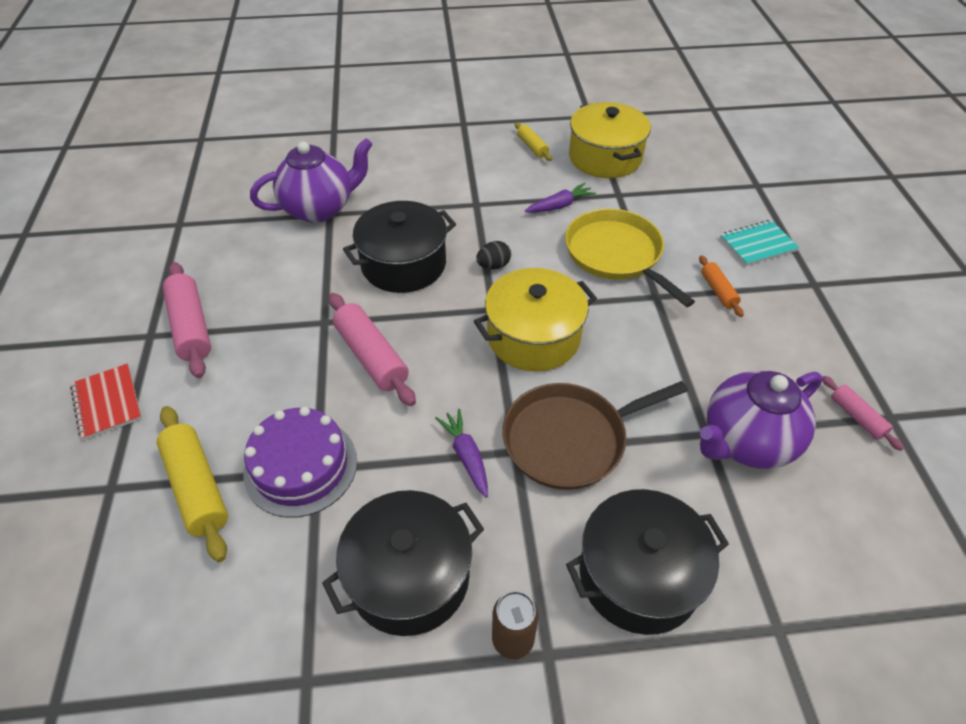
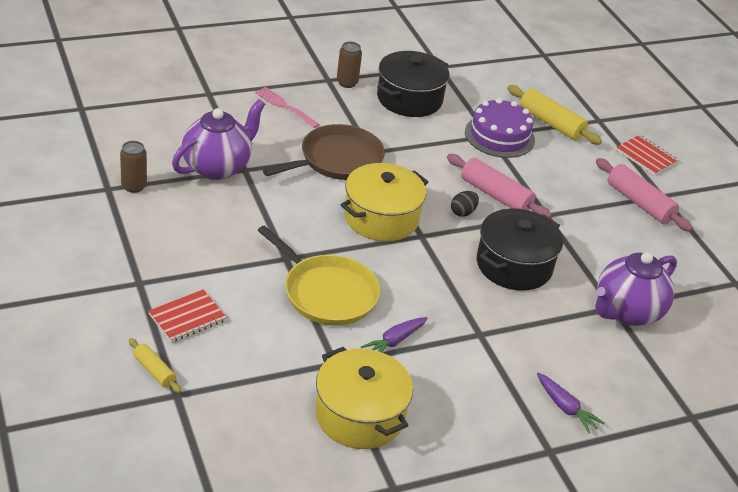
camera: 160 degrees right, 10 degrees down
purple carrot [435,409,488,498] -> purple carrot moved to [537,373,605,434]
black egg [476,241,511,270] -> black egg moved to [451,191,479,217]
yellow rolling pin [515,122,552,161] -> yellow rolling pin moved to [129,338,181,393]
black pot [566,489,729,635] -> pink fork [255,87,320,128]
orange rolling pin [699,256,744,317] -> none
turquoise notebook [720,220,799,266] -> red notebook [148,290,227,342]
pink rolling pin [822,376,904,451] -> brown can [120,141,147,193]

